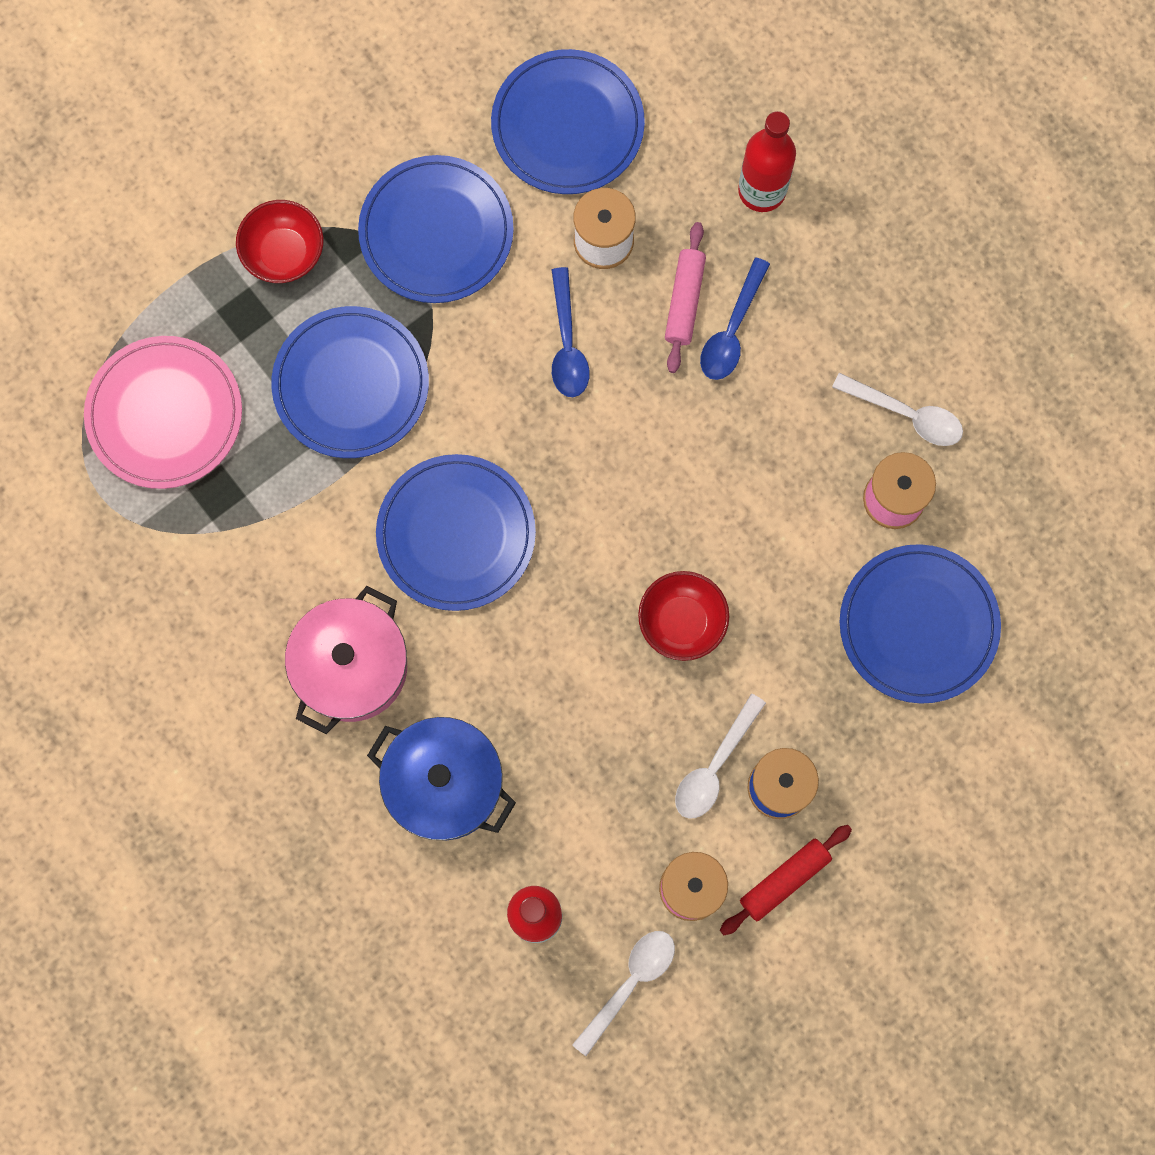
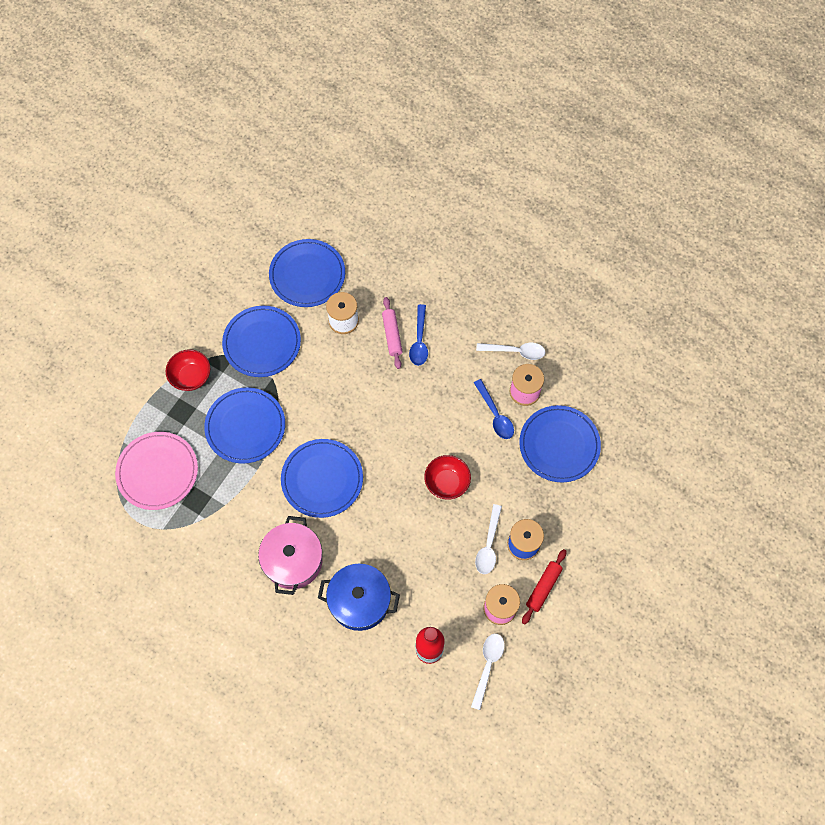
camera: 20 degrees left, 10 degrees down
blue spoon [552,267,590,397] -> blue spoon moved to [474,379,514,439]
red bottle [738,111,796,212] -> none

